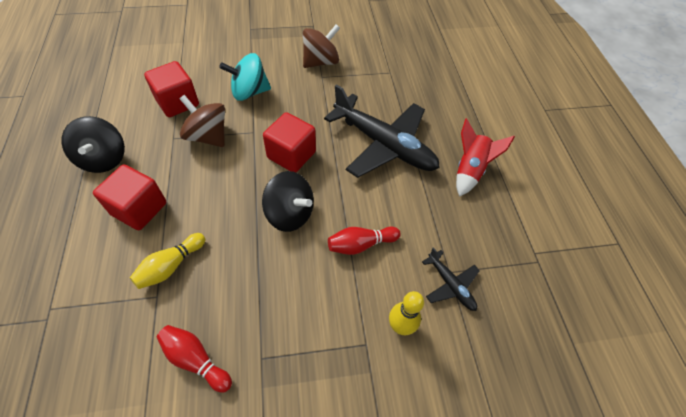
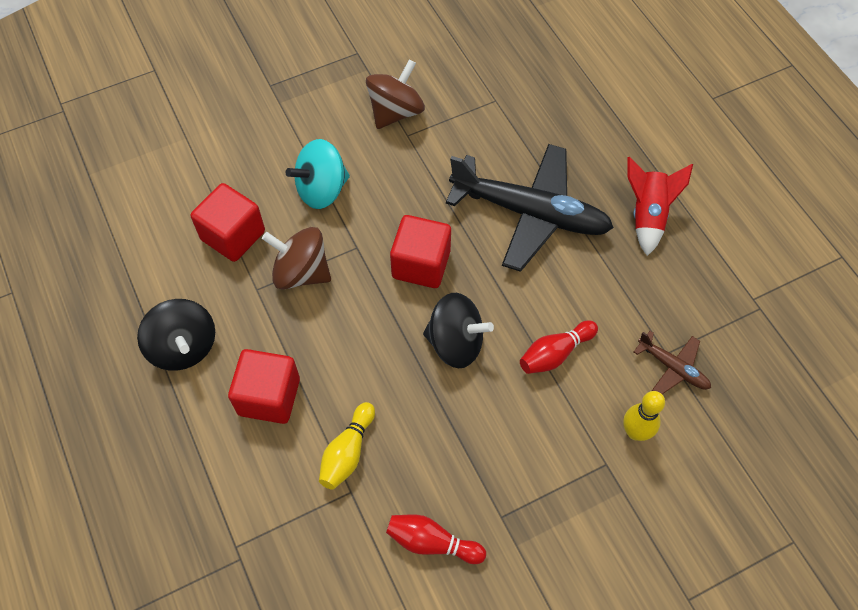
camera: 15 degrees left, 5 degrees up
black plane [422,247,480,311] -> brown plane [634,331,711,394]

